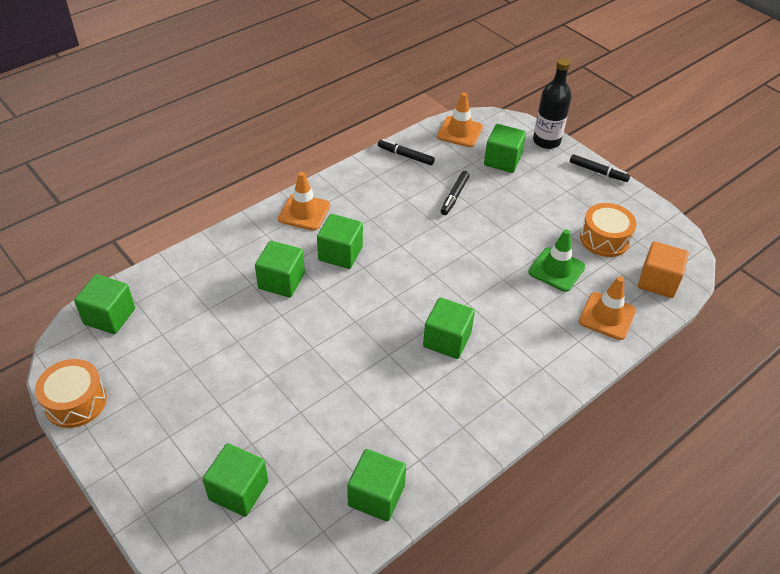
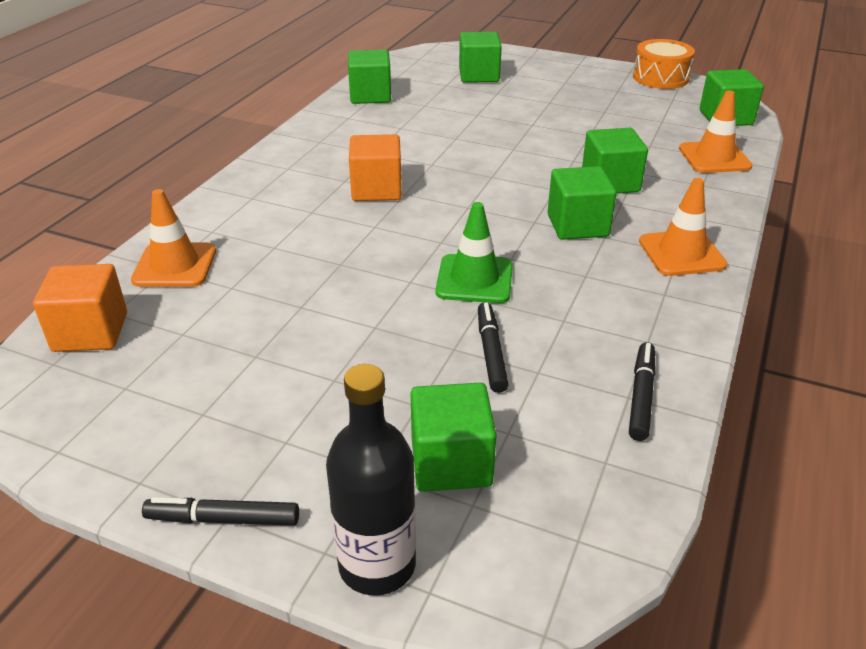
camera: 155 degrees right, 10 degrees down
black marker [378,139,435,165] -> black marker turned 75 degrees counterclockwise [629,342,656,441]
green cube [423,297,475,359] -> orange cube [349,134,402,201]
orange traffic cone [437,92,483,147] -> orange traffic cone moved to [679,91,753,173]
green traffic cone [528,229,586,292] -> green traffic cone moved to [436,202,513,303]
orange drum [580,203,636,257] -> none

